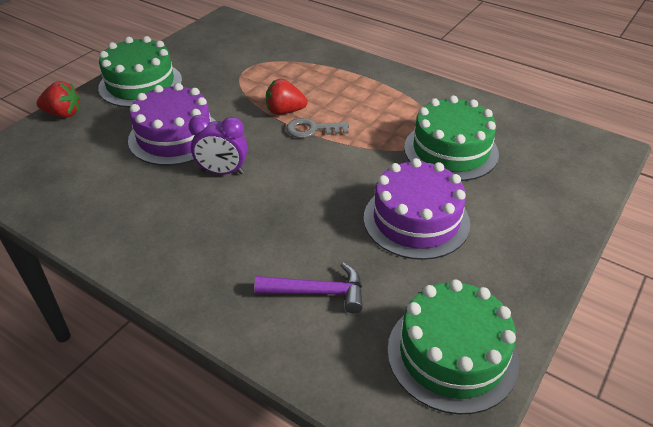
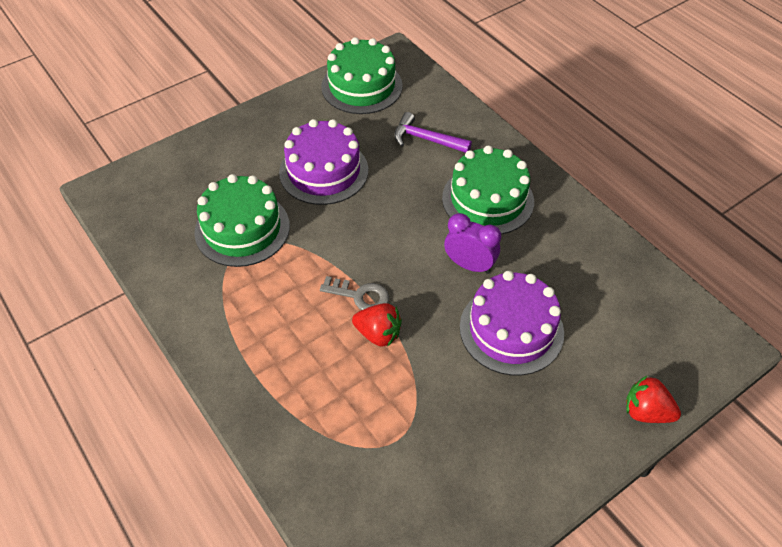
camera: 160 degrees left, 10 degrees up
green cake [98,36,182,107] -> green cake moved to [442,146,534,235]

